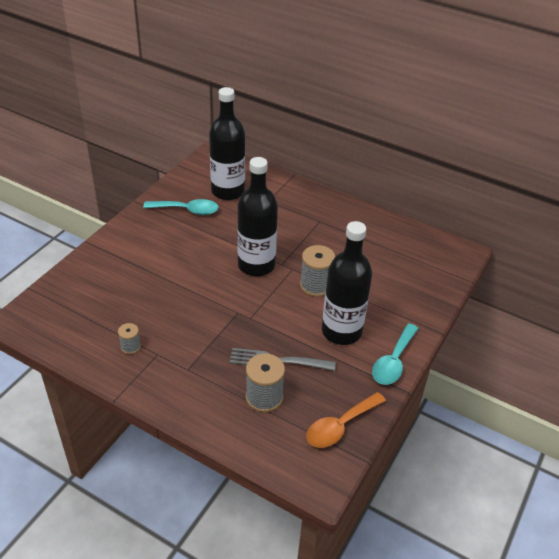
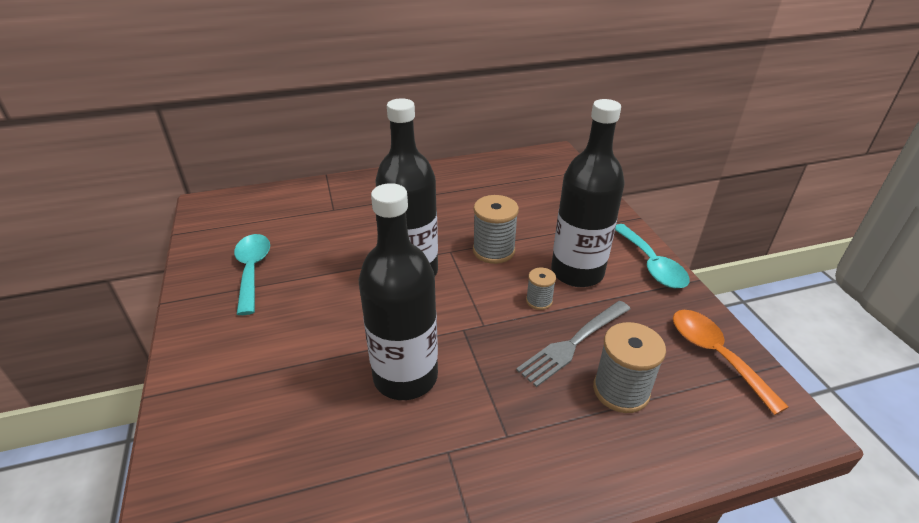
camera: 45 degrees left, 5 degrees down
grey spool [118,323,141,354] -> grey spool moved to [526,268,556,310]
turquoise spoon [143,199,219,215] -> turquoise spoon turned 60 degrees counterclockwise [234,234,270,315]
black bottle [209,87,245,200] -> black bottle moved to [359,183,438,400]
orange spoon [306,392,386,448] -> orange spoon turned 150 degrees clockwise [673,310,789,415]

